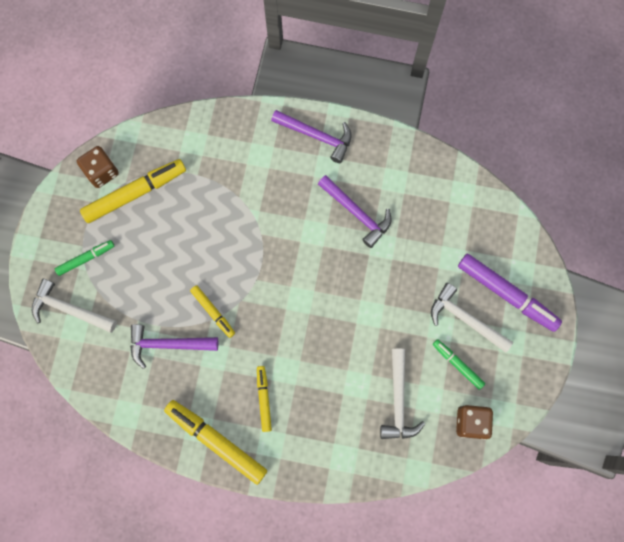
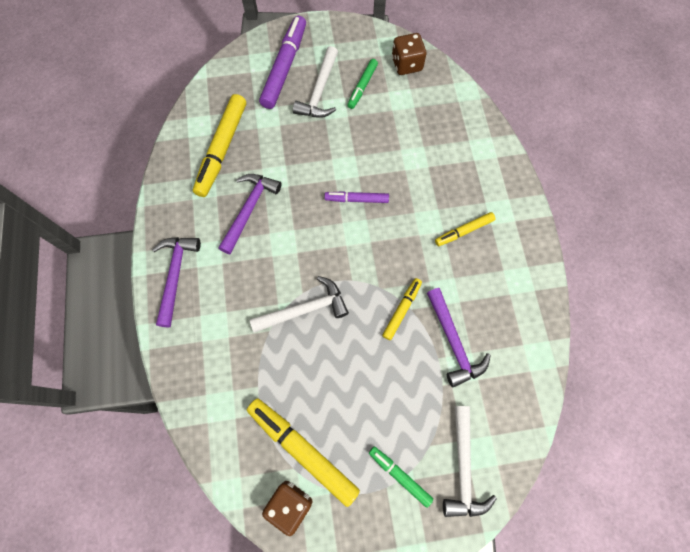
camera: 110 degrees left, 5 degrees down
yellow marker [164,400,267,485] -> yellow marker moved to [193,94,246,197]
white hammer [380,349,425,439] -> white hammer moved to [250,276,349,333]
none -> purple marker [325,191,389,203]

